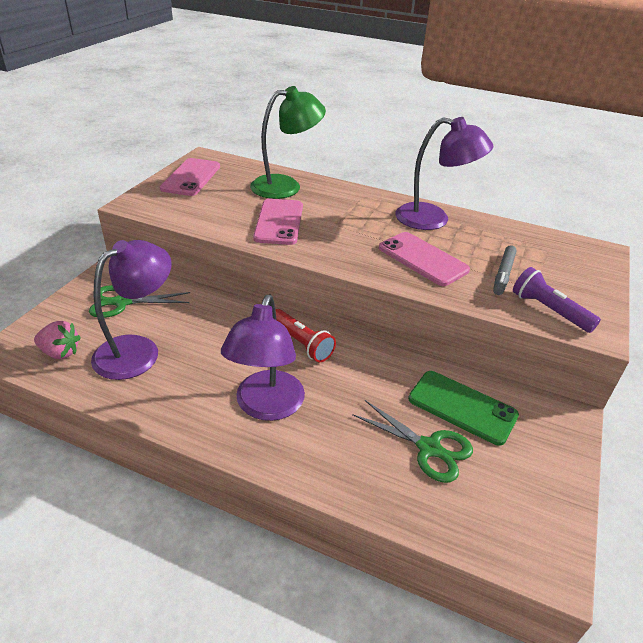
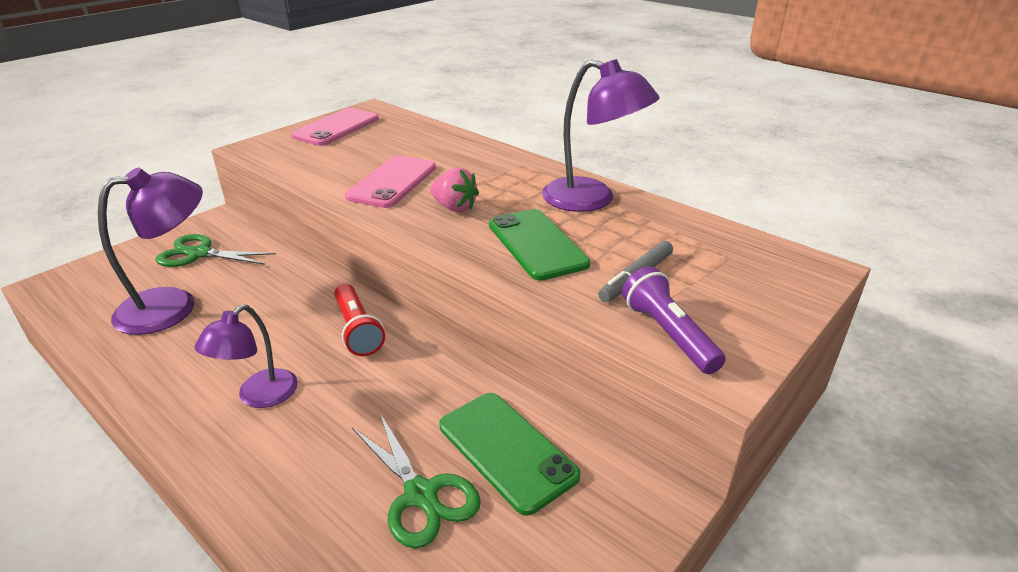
camera: 20 degrees right, 5 degrees down
pink strawberry [34,321,81,359] -> pink strawberry moved to [430,168,479,212]
purple lamp [221,294,305,421] -> purple lamp [194,305,298,408], size x0.63
green lamp [250,86,326,199] -> none
pink phone [379,232,470,286] -> green phone [489,209,590,281]

